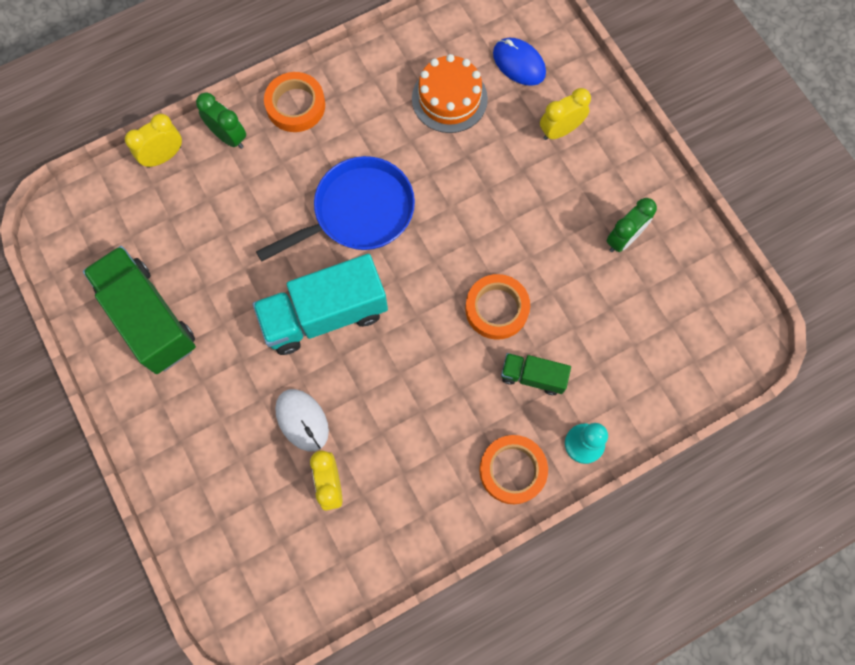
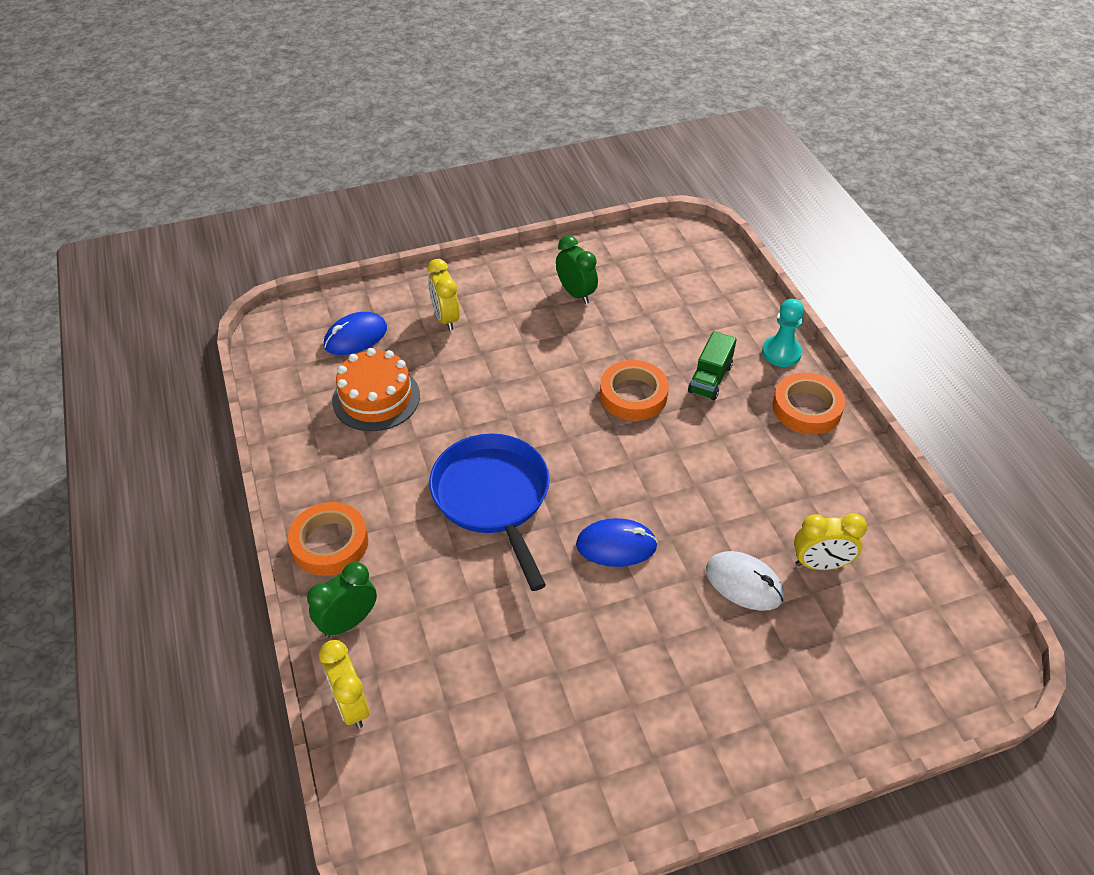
camera: 80 degrees left, 25 degrees down
green truck [83,246,196,374] -> none
turquoise truck [253,254,388,355] -> blue mouse [576,518,658,567]
white mouse [275,389,329,451] -> white mouse turned 60 degrees clockwise [706,551,784,611]

